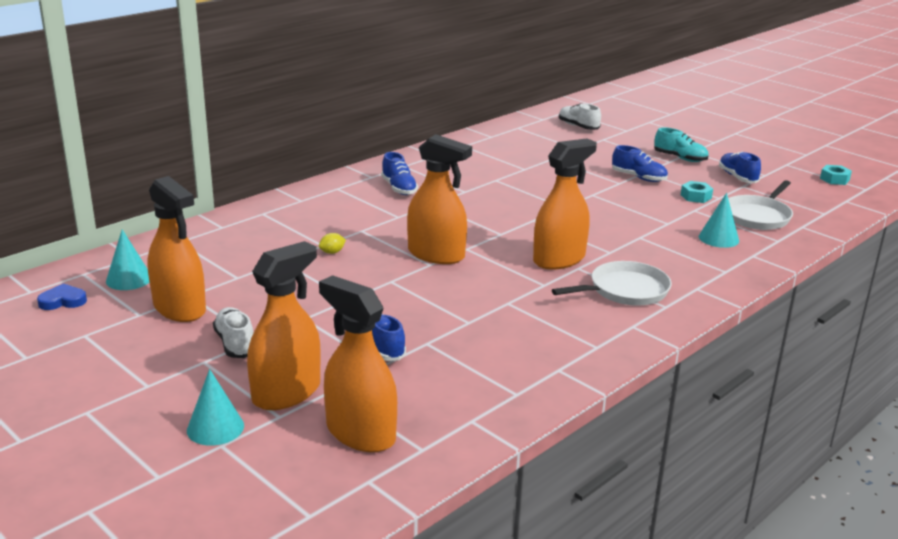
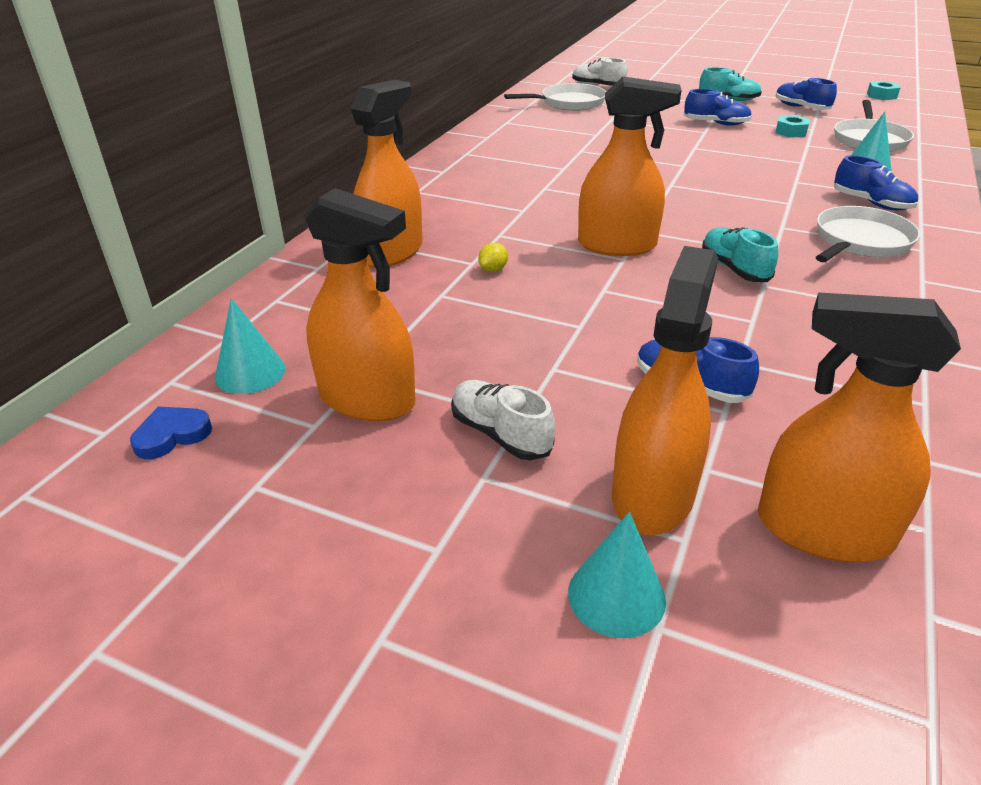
camera: 20 degrees left, 10 degrees up
blue shoe [381,152,418,195] -> blue shoe moved to [834,155,918,211]
orange spray bottle [533,138,597,270] -> orange spray bottle moved to [351,80,422,268]
none -> white pan [504,83,606,111]
none -> turquoise shoe [702,227,778,282]

